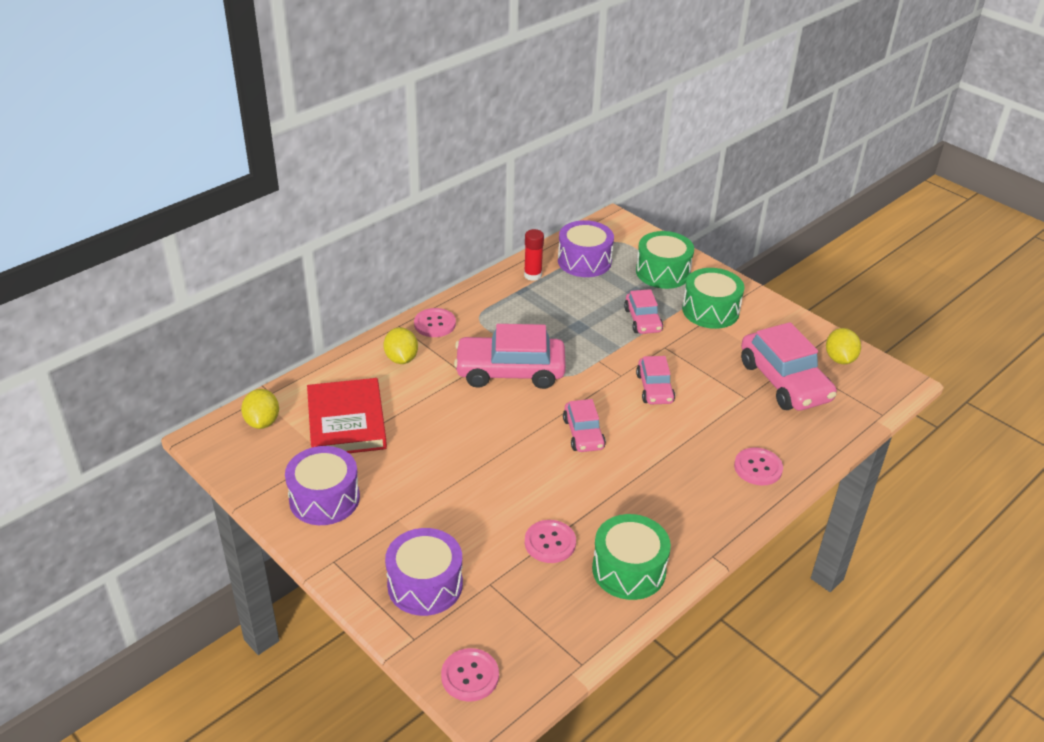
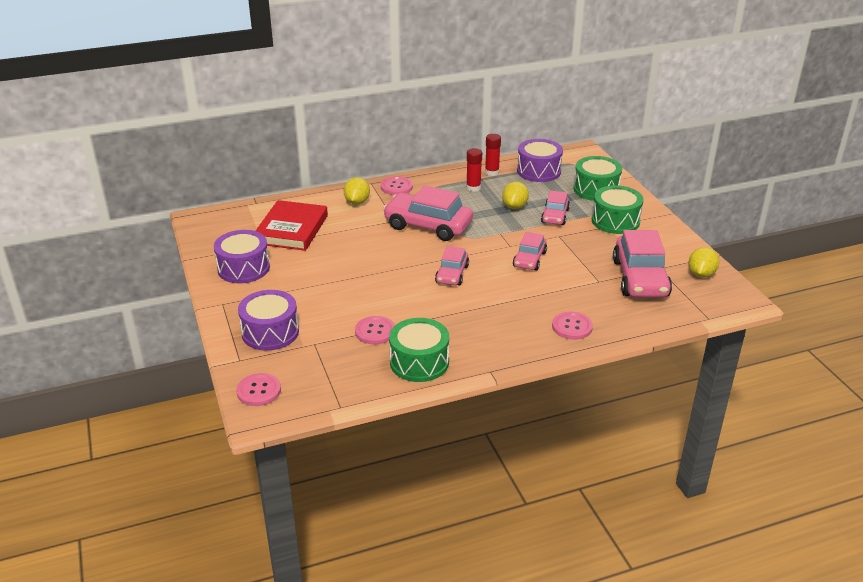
camera: 25 degrees right, 5 degrees down
yellow lemon [241,389,279,429] -> yellow lemon moved to [502,182,529,209]
none -> red glue stick [466,148,482,192]

